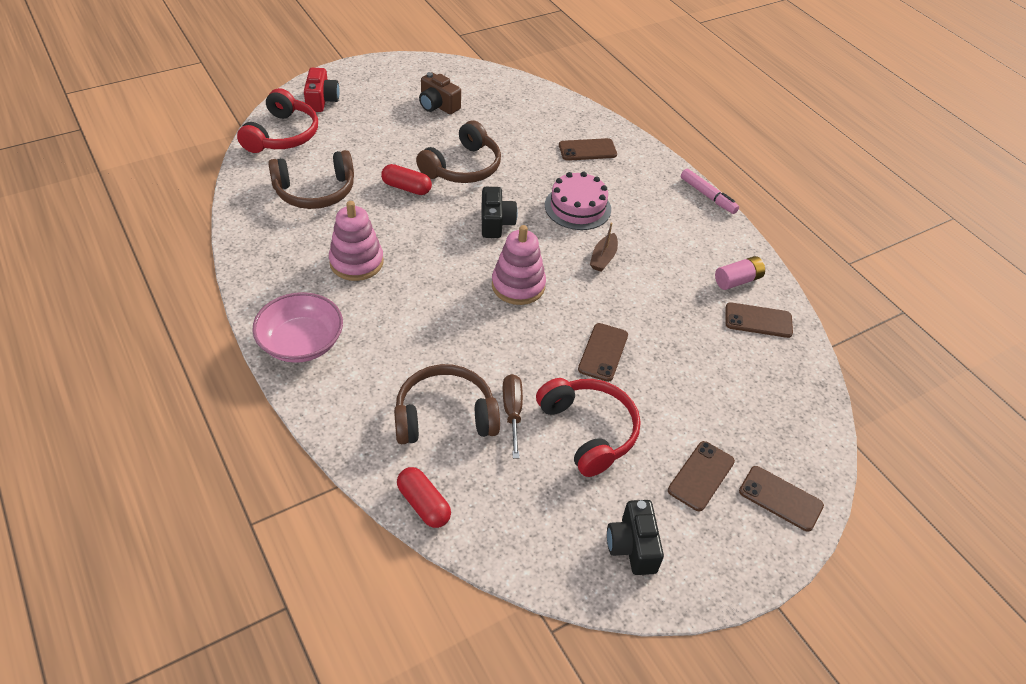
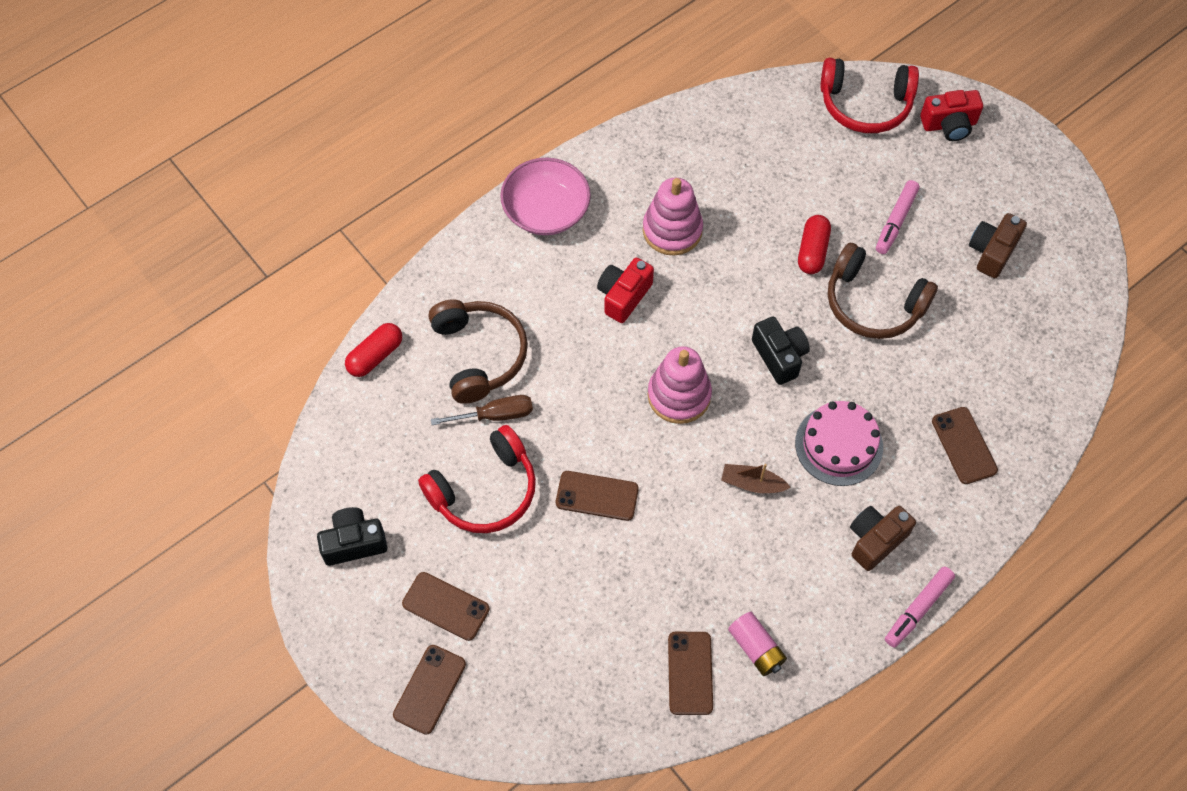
camera: 85 degrees right, 15 degrees up
brown headphones [268,150,354,209] -> none
black camera [481,187,518,238] -> black camera turned 105 degrees counterclockwise [752,317,810,385]
none -> red camera [597,257,654,323]
none -> brown camera [850,506,916,571]
none -> pink marker [876,180,920,254]

